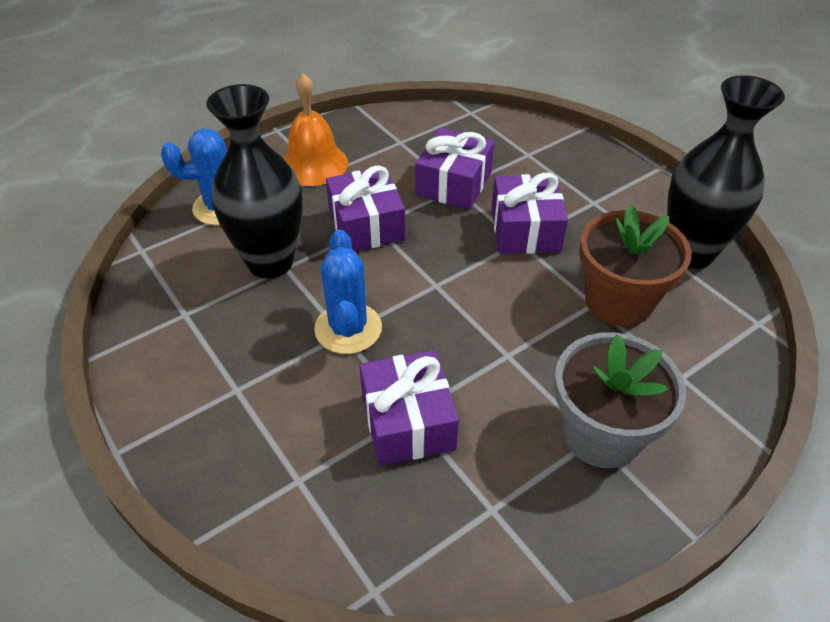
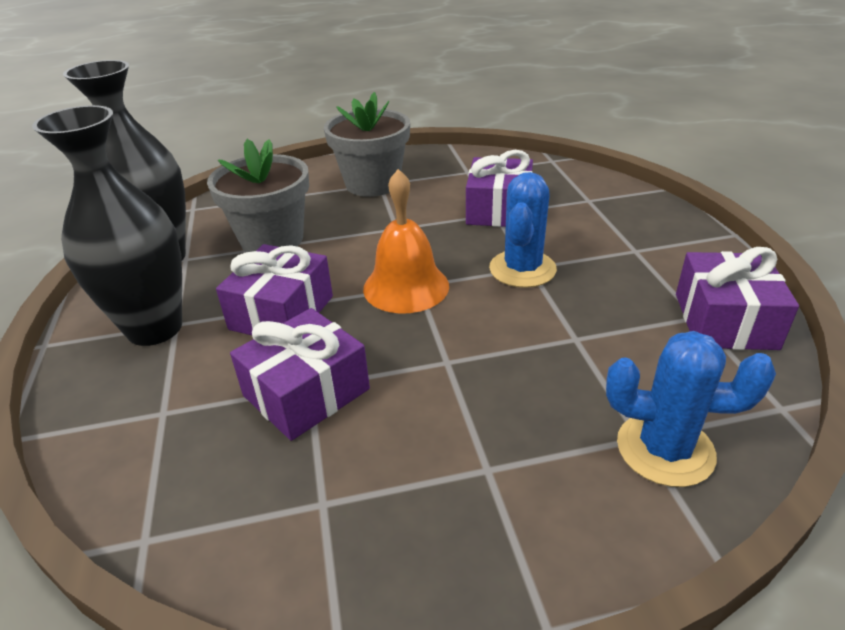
camera: 155 degrees left, 10 degrees down
black vase [206,84,303,278] -> black vase moved to [32,105,182,346]
orange bell [283,73,348,186] -> orange bell moved to [363,169,449,314]
purple gift [326,165,406,251] -> purple gift moved to [676,247,799,350]
brown flower pot [579,204,692,327] -> grey flower pot [207,139,309,252]

